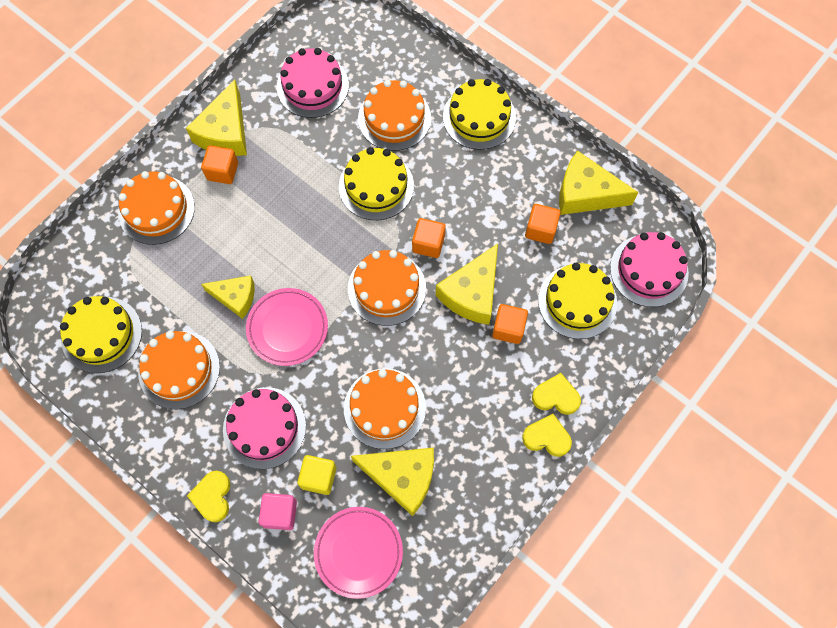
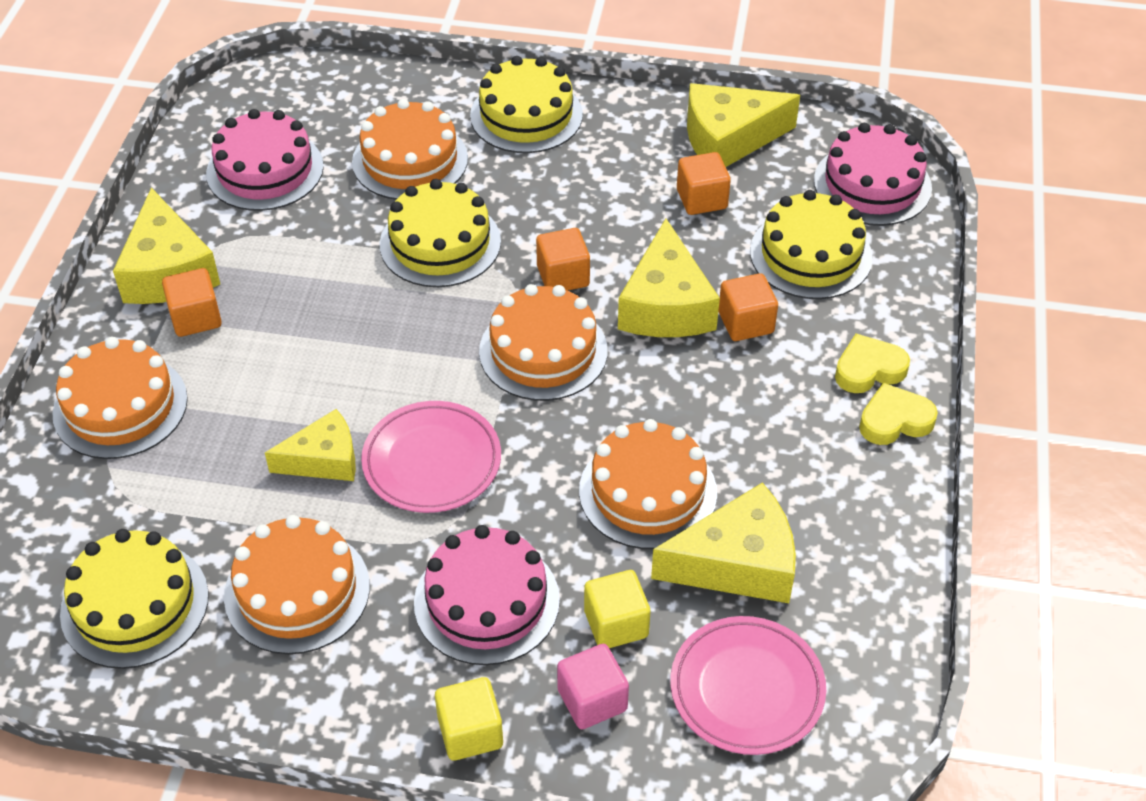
camera: 30 degrees left, 20 degrees down
yellow heart [187,471,231,522] -> yellow cube [435,677,503,761]

